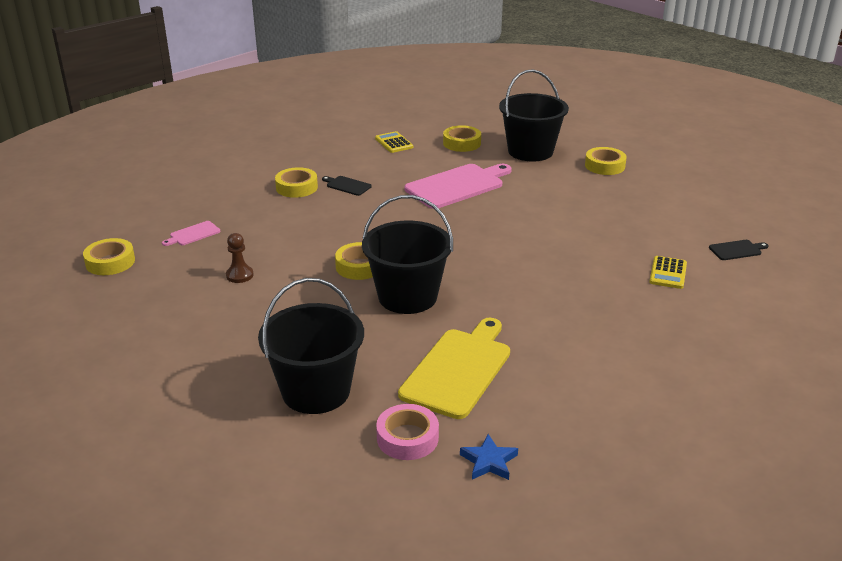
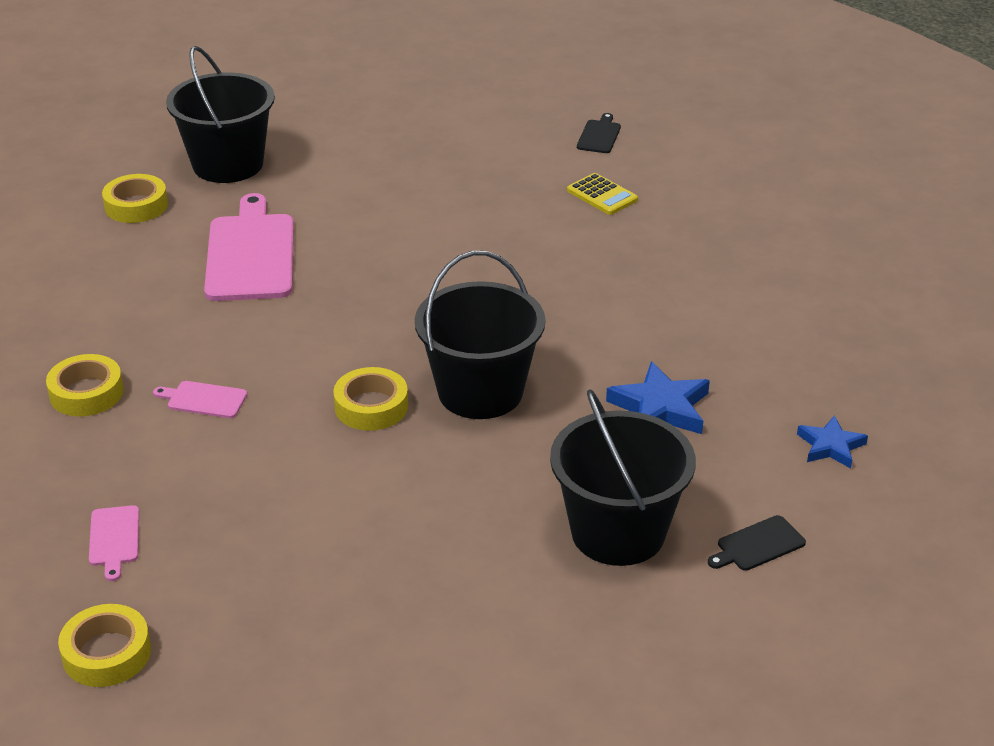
camera: 60 degrees left, 5 degrees up
brown pawn [226,233,254,283] -> none
black cutting board [322,176,372,196] -> black cutting board moved to [708,515,806,571]
yellow calculator [375,131,413,153] -> none
pink tape [376,404,439,460] -> none
yellow cutting board [398,318,510,419] -> blue star [606,361,710,434]
yellow tape [585,147,627,175] -> none
none -> pink cutting board [153,381,247,418]

